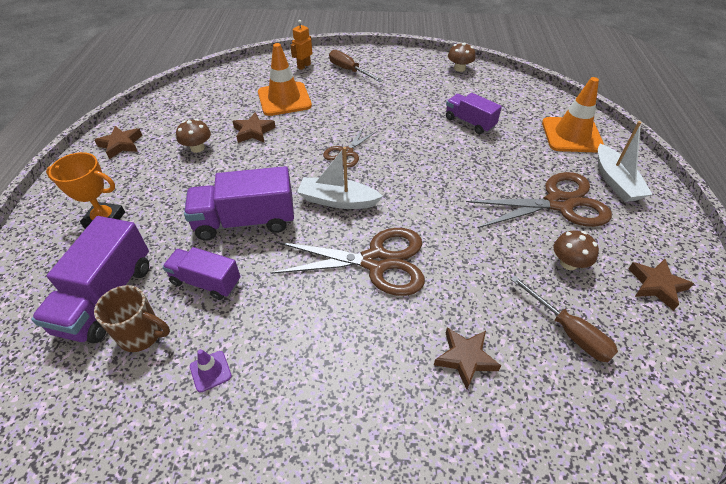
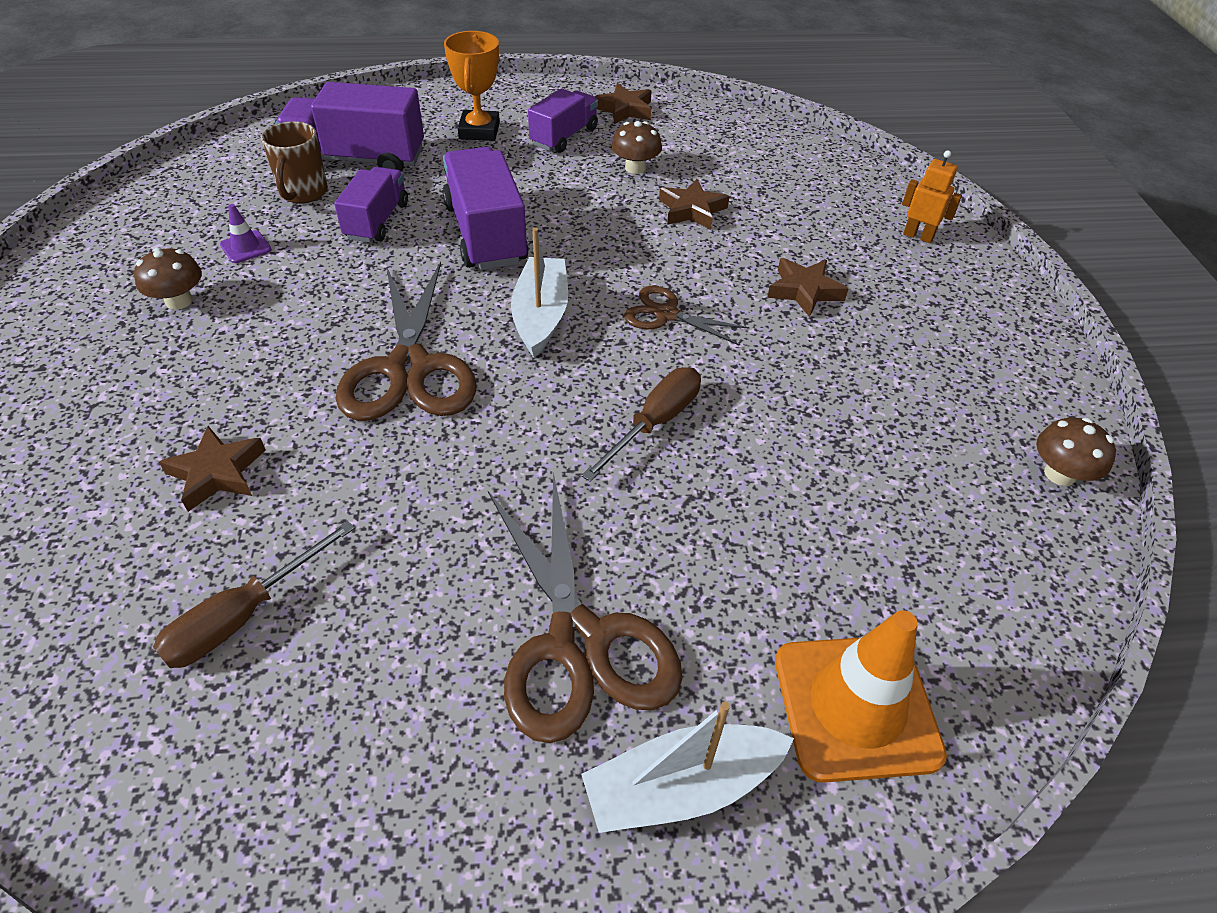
camera: 80 degrees right, 0 degrees up
orange traffic cone [258,43,312,116] -> none
brown screwdriver [329,50,383,82] -> brown screwdriver moved to [581,367,701,482]
purple truck [446,93,502,134] -> purple truck moved to [528,88,598,153]
brown mushroom [554,230,599,270] -> brown mushroom moved to [134,248,202,310]
brown star [628,259,694,311] -> brown star moved to [767,258,848,317]

